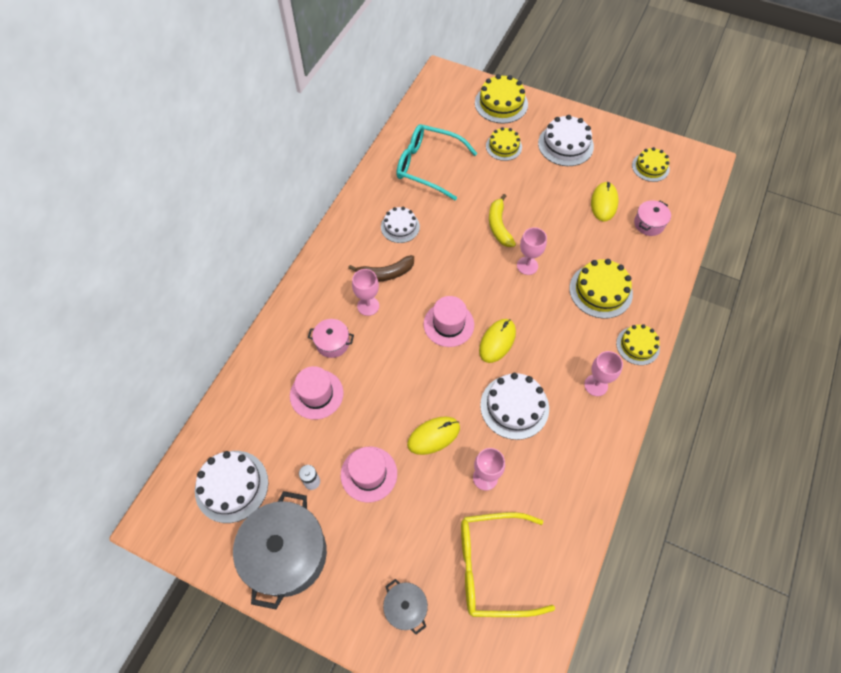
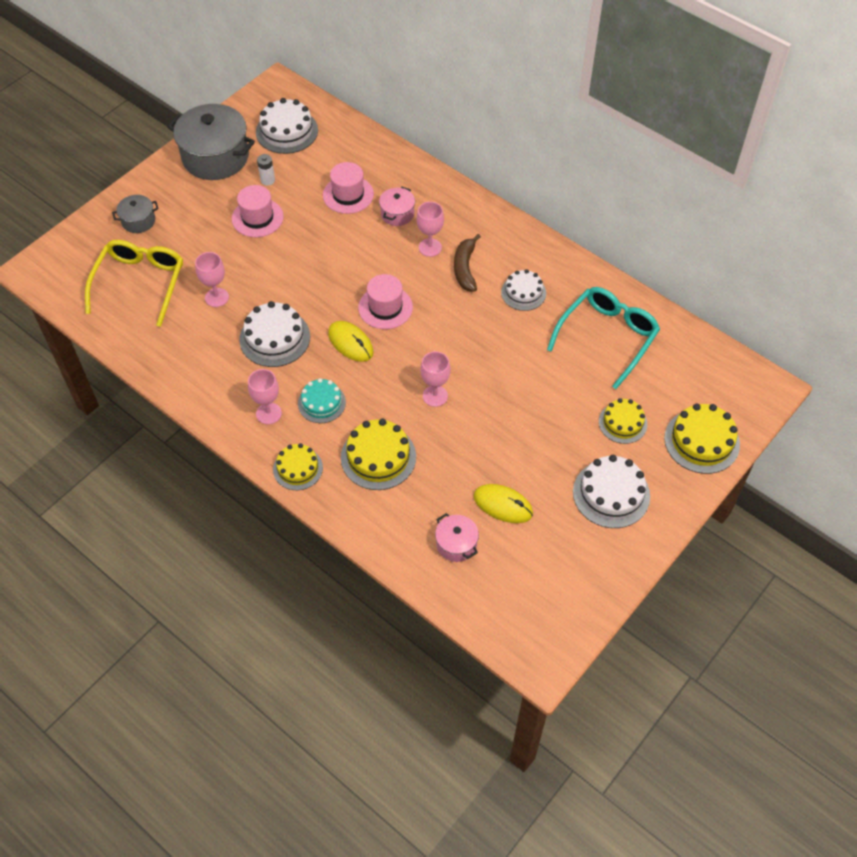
camera: 105 degrees right, 5 degrees down
yellow mouse [407,417,460,455] -> none
yellow banana [489,194,516,247] -> none
yellow cake [632,147,670,182] -> none
none -> turquoise cake [298,378,346,423]

